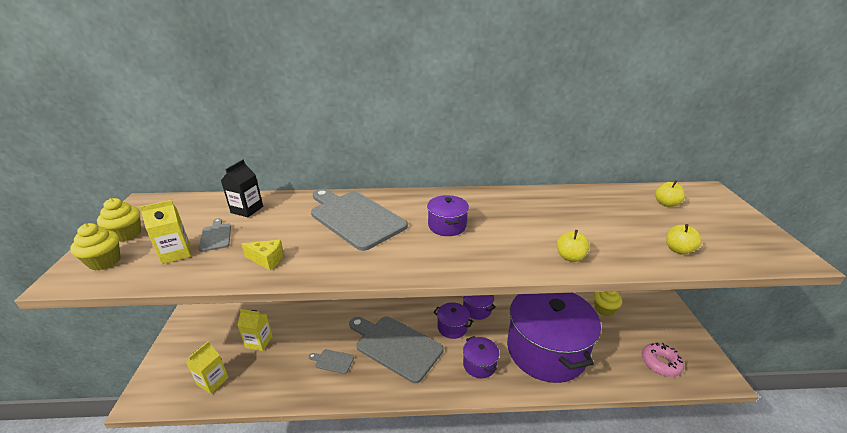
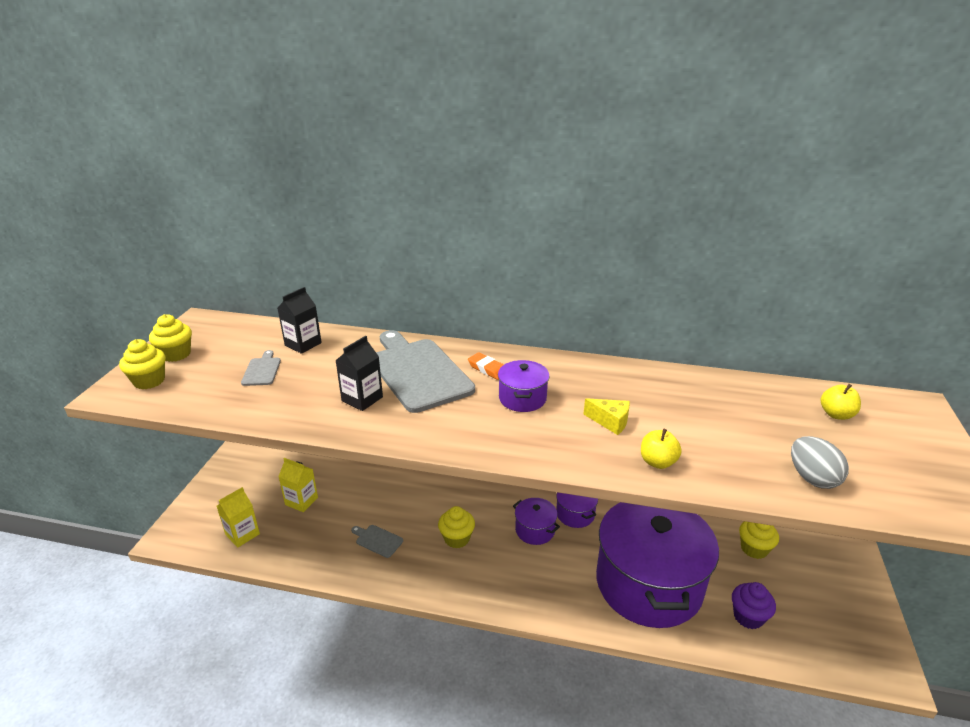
camera: 15 degrees right, 0 degrees up
yellow carton [140,200,191,264] -> none
yellow cheese [241,240,284,270] -> yellow cheese moved to [583,398,630,435]
grey cutting board [349,316,443,383] -> yellow cupcake [438,506,475,548]
purple pot [463,336,499,378] -> none
pink donut [642,342,684,377] -> none
yellow apple [666,224,702,254] -> grey egg [791,436,849,489]
none -> black carton [335,336,383,411]
none -> orange eraser [468,353,504,380]
none -> purple cupcake [732,582,776,629]

